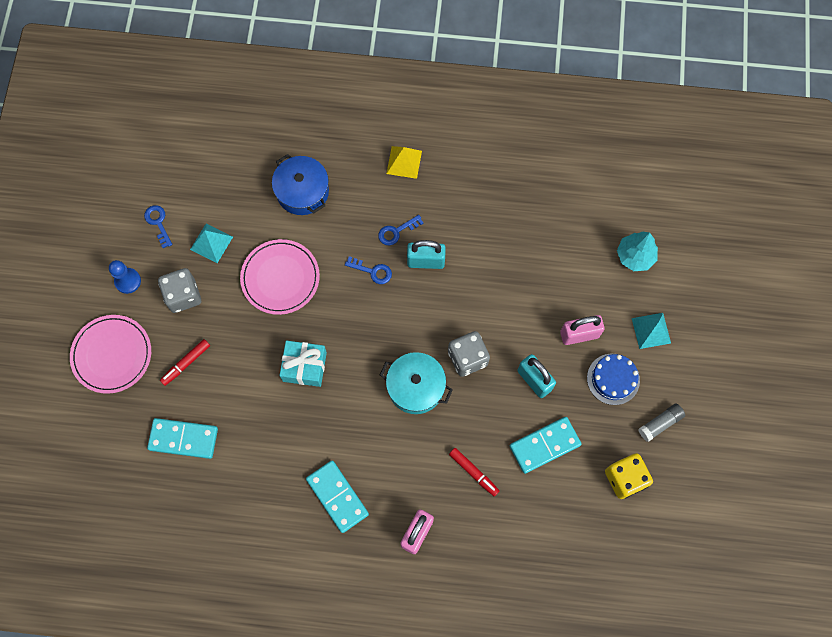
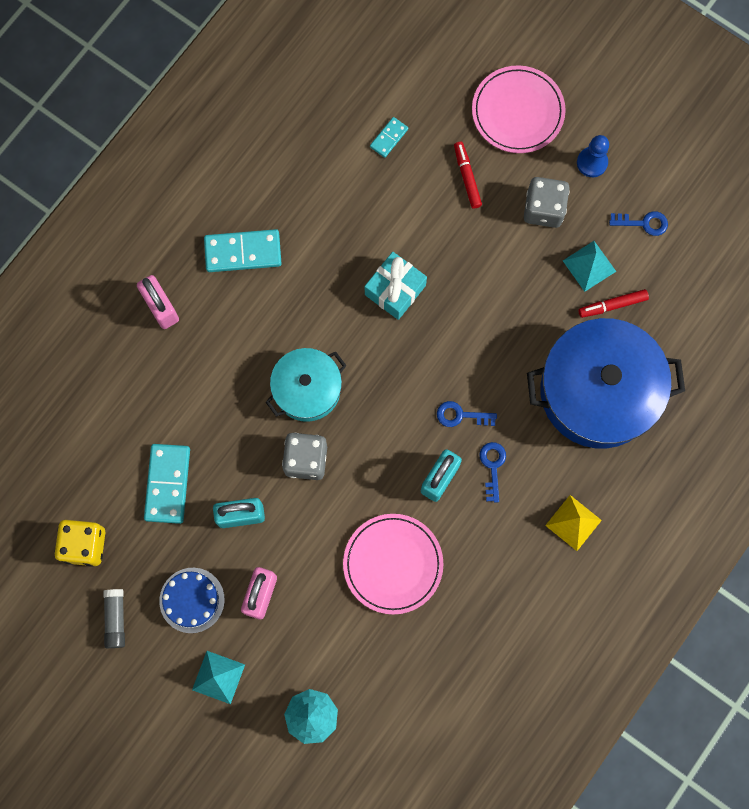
camera: 120 degrees right, 5 degrees up
turquoise domino [147,418,218,459] -> turquoise domino [370,117,408,158], size x0.54
pink plate [240,239,320,315] -> pink plate moved to [343,514,443,615]
blue pot [272,154,329,215] -> blue pot [527,318,685,449], size x1.76
blue key [345,256,392,284] -> blue key turned 45 degrees clockwise [437,401,497,427]
red marker [449,448,499,496] -> red marker moved to [578,289,649,318]

